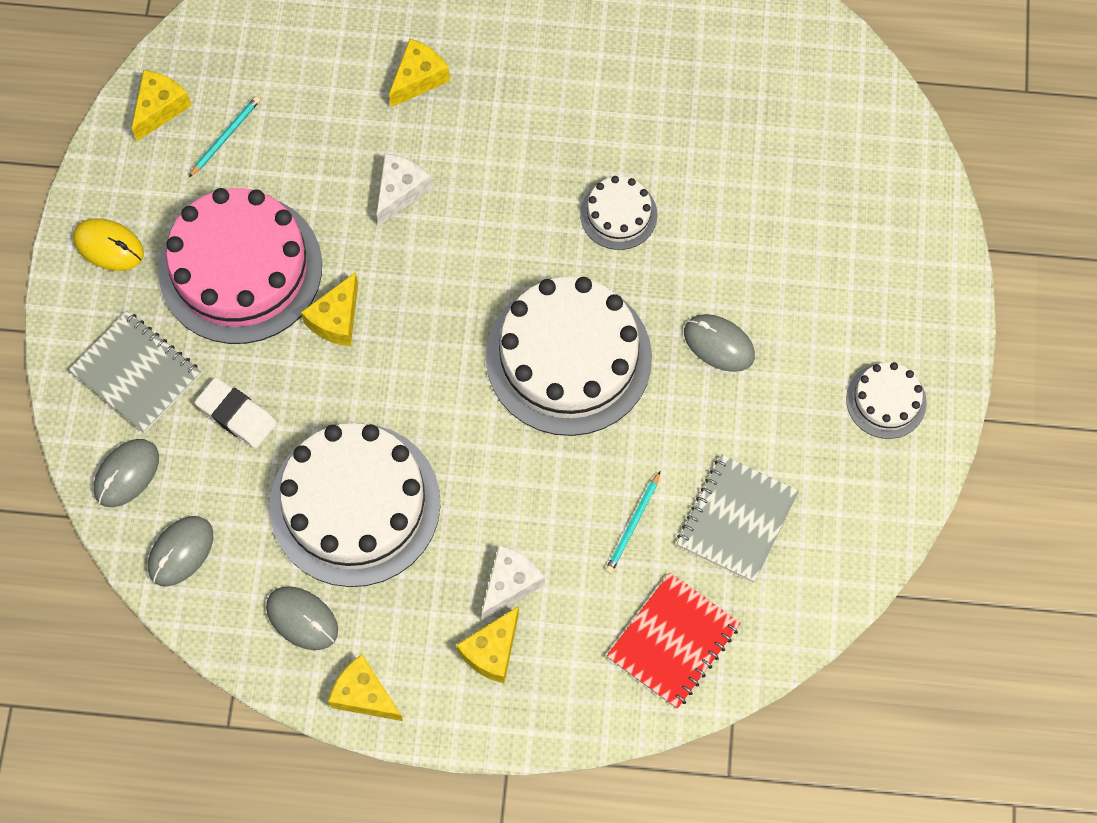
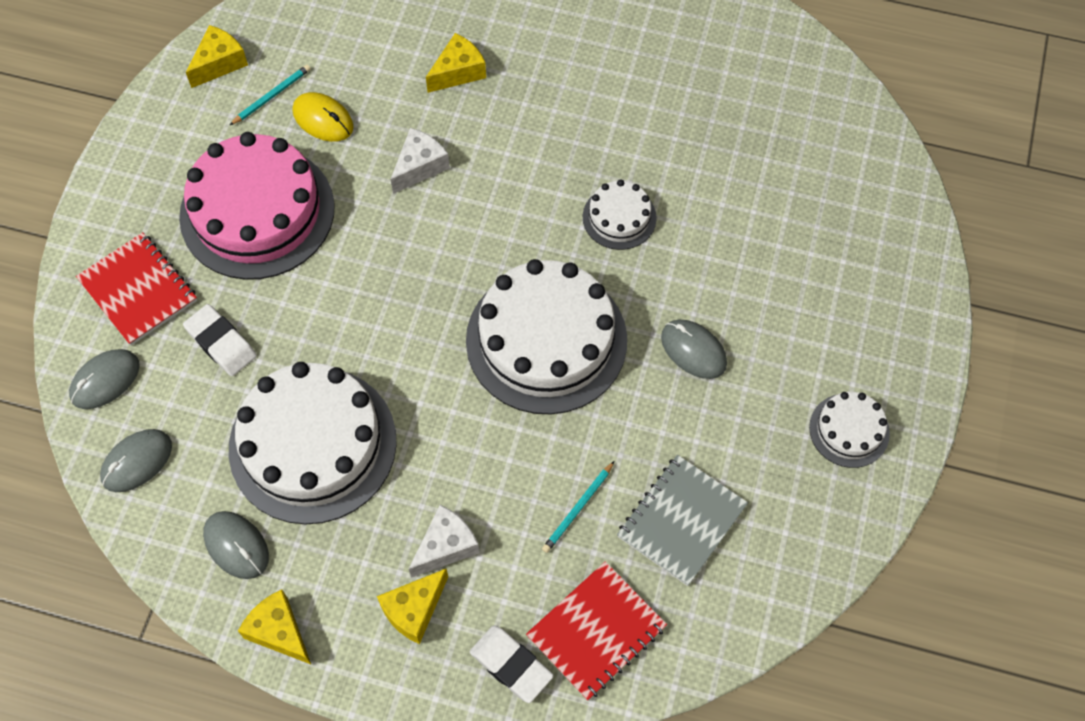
camera: 10 degrees right, 5 degrees down
grey notebook [69,311,201,433] -> red notebook [76,232,197,346]
yellow mouse [73,218,144,271] -> yellow mouse moved to [292,92,354,142]
yellow cheese [301,272,358,346] -> none
none -> white eraser [470,625,554,703]

